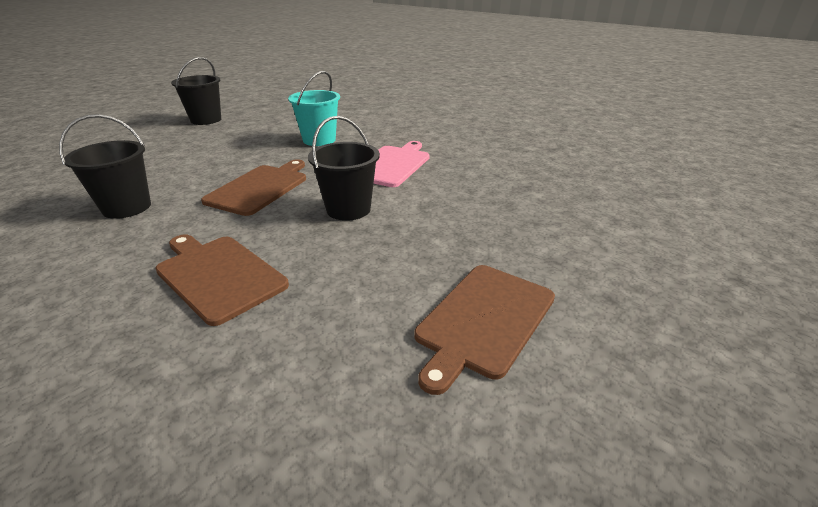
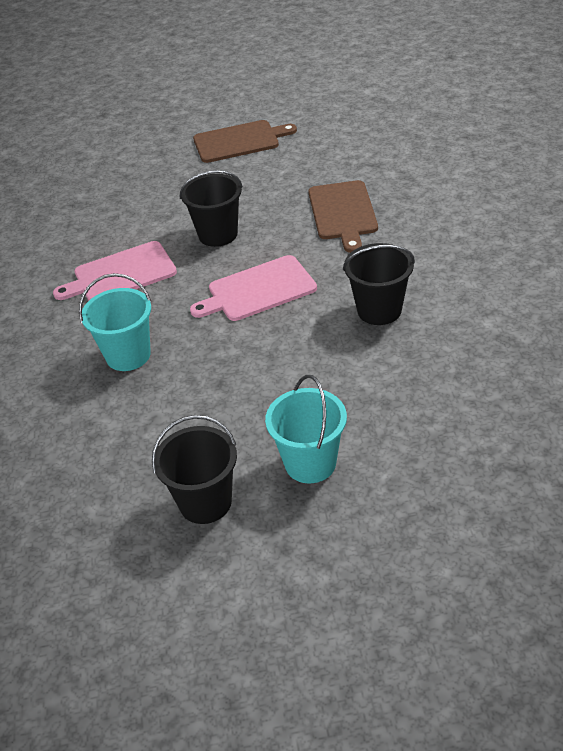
camera: 135 degrees left, 10 degrees up
brown cutting board [201,159,306,216] -> pink cutting board [190,255,317,321]
none -> turquoise bucket [265,375,347,483]

